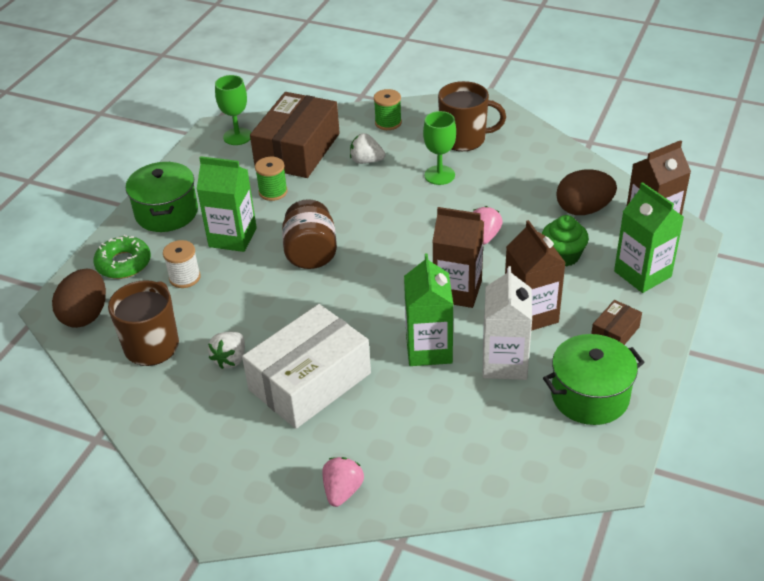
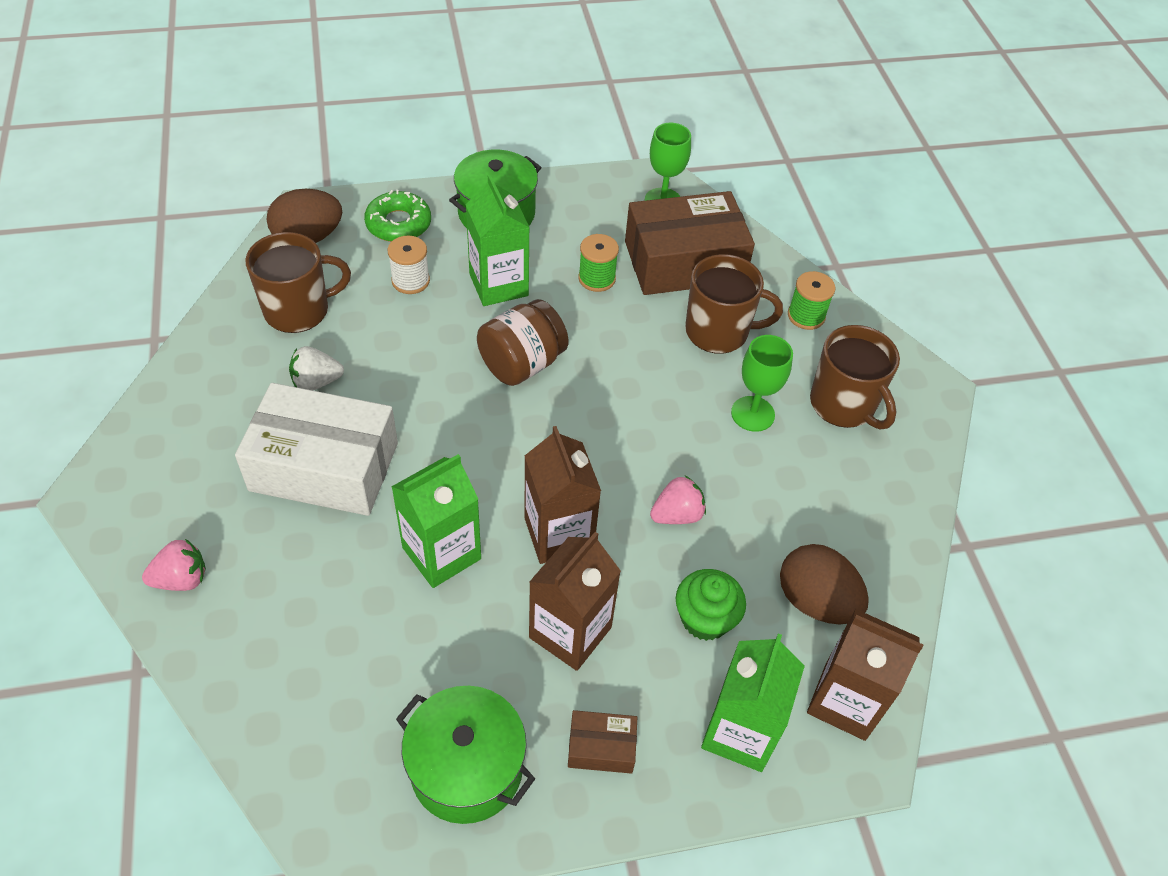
camera: 50 degrees right, 10 degrees up
white strawberry [350,133,385,164] -> brown mug [685,254,783,354]
white carton [482,266,532,380] -> none

